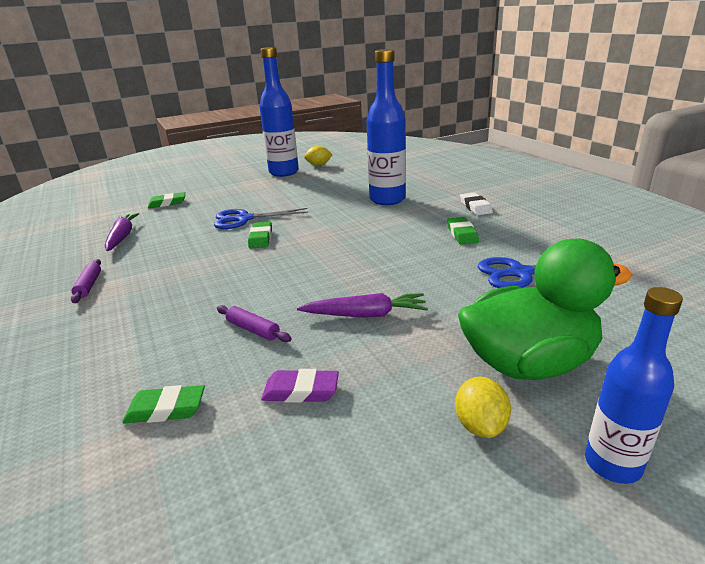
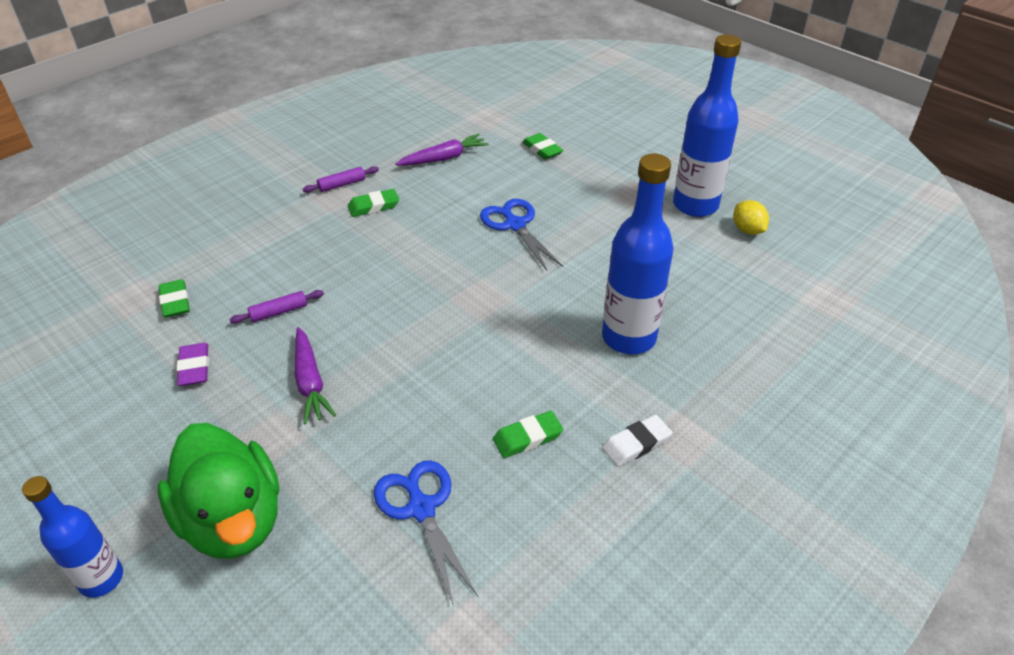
camera: 70 degrees right, 15 degrees up
purple rolling pin [217,305,291,342] -> purple rolling pin turned 45 degrees clockwise [229,290,324,324]
green eraser [248,222,272,248] -> green eraser moved to [348,189,399,217]
yellow lemon [455,377,511,438] -> none

